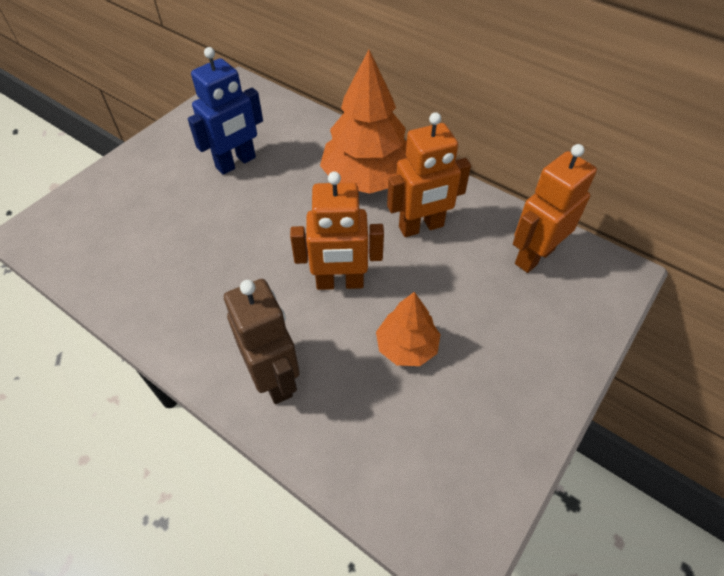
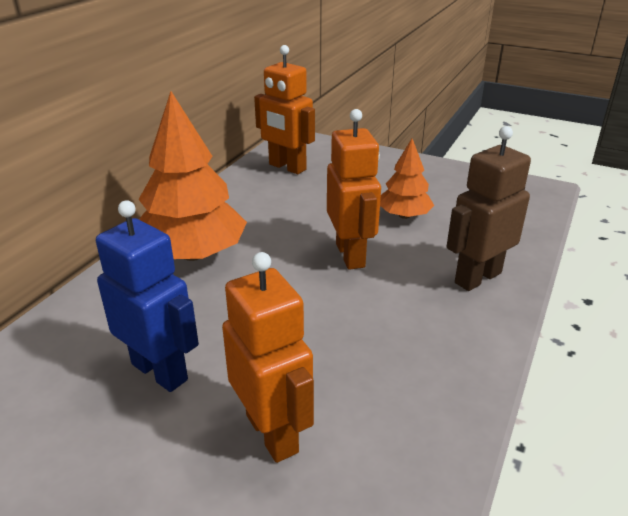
camera: 100 degrees left, 20 degrees down
orange robot [387,112,471,237] -> orange robot moved to [222,252,314,463]

